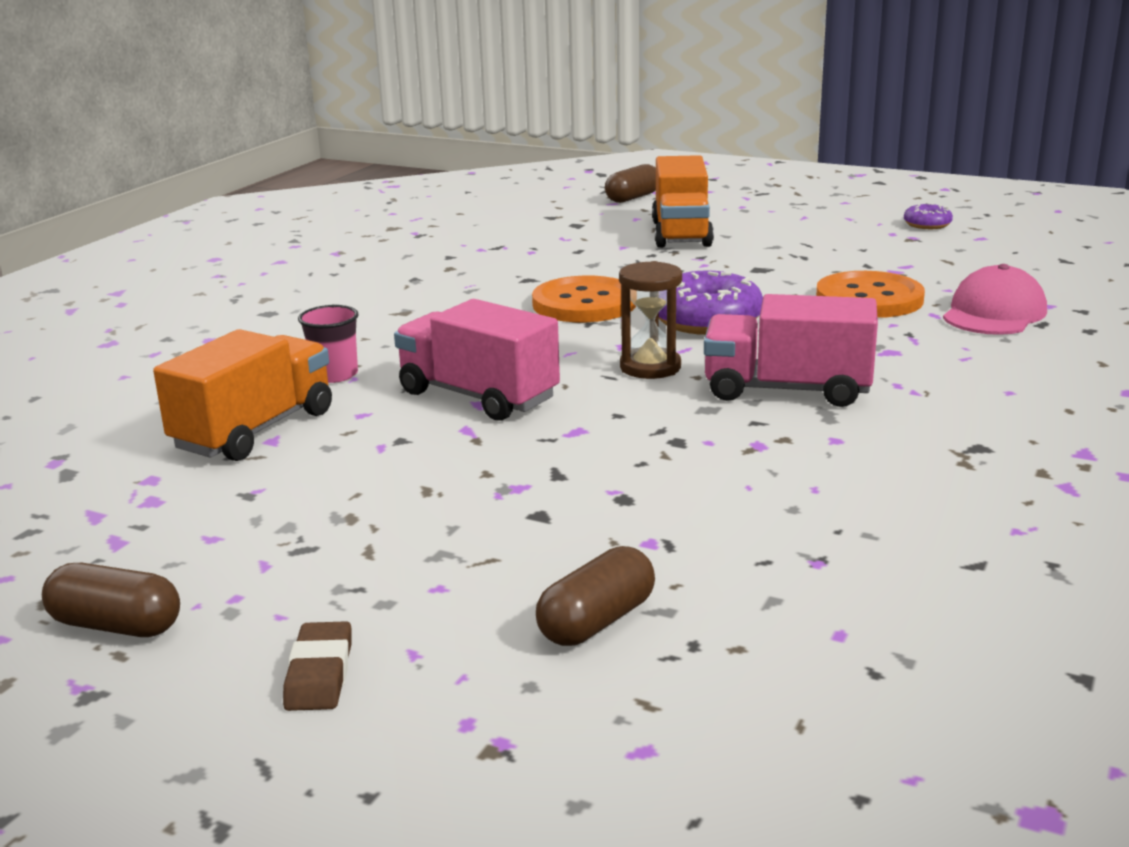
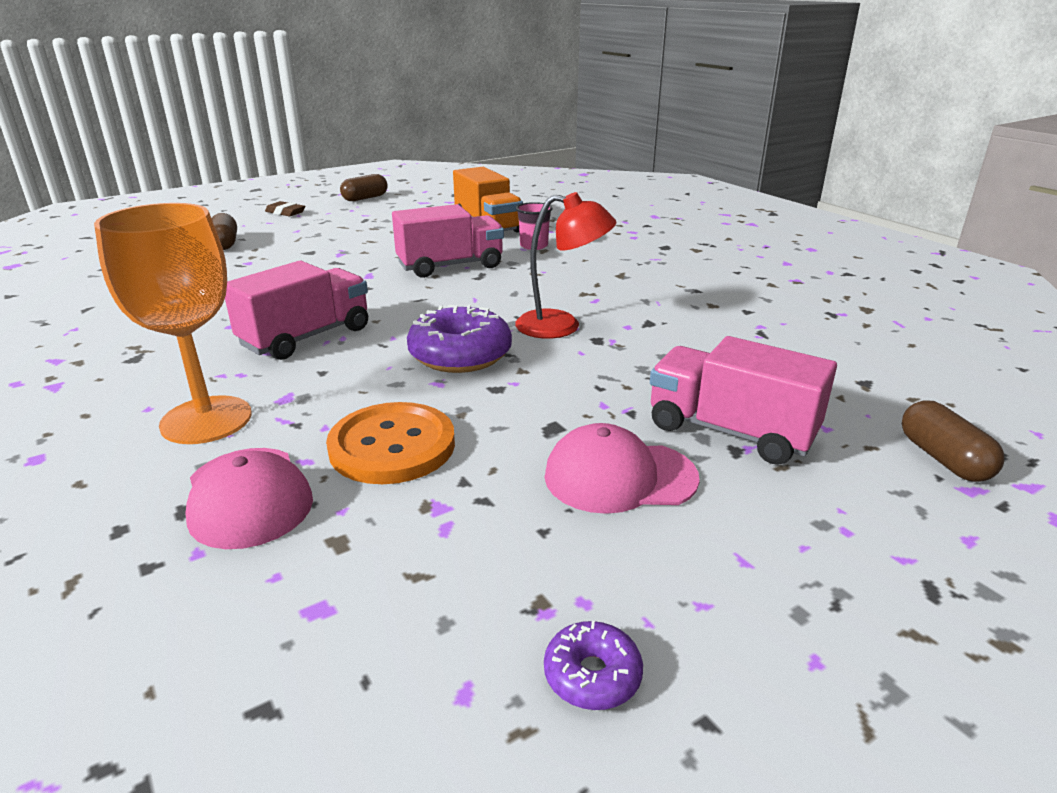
camera: 120 degrees right, 5 degrees up
orange button [532,276,636,322] -> red lamp [515,192,617,339]
brown hourglass [619,261,682,379] -> none
orange truck [652,155,714,248] -> pink truck [650,336,837,465]
none -> orange goblet [94,203,251,444]
none -> pink cap [544,423,700,514]

